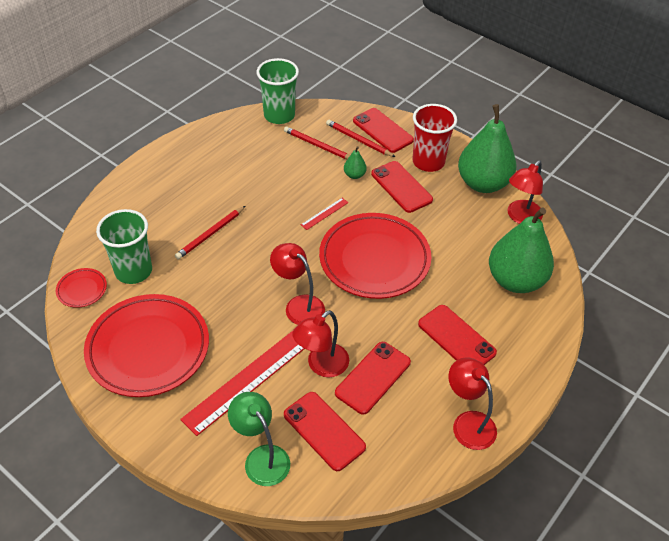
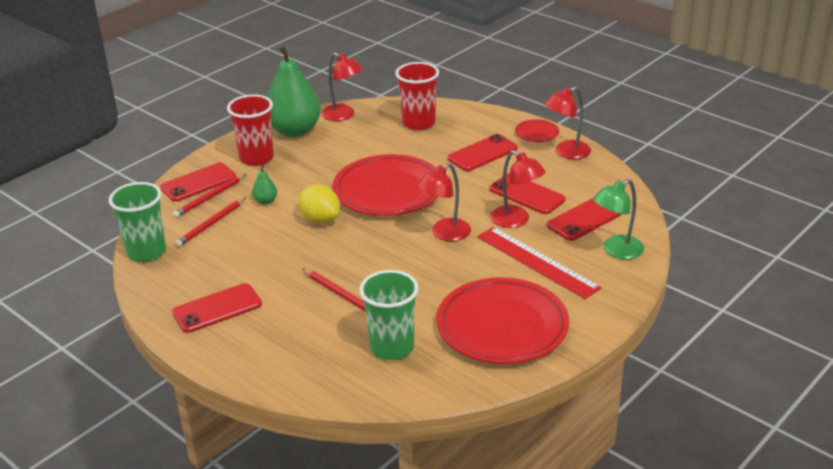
camera: 85 degrees left, 15 degrees down
red plate [56,268,107,308] -> red plate moved to [515,119,559,142]
red ruler [301,198,348,230] -> yellow lemon [298,185,340,224]
red phone [371,161,433,213] -> red phone moved to [172,283,262,333]
green pear [489,207,554,293] -> red cup [395,62,439,130]

